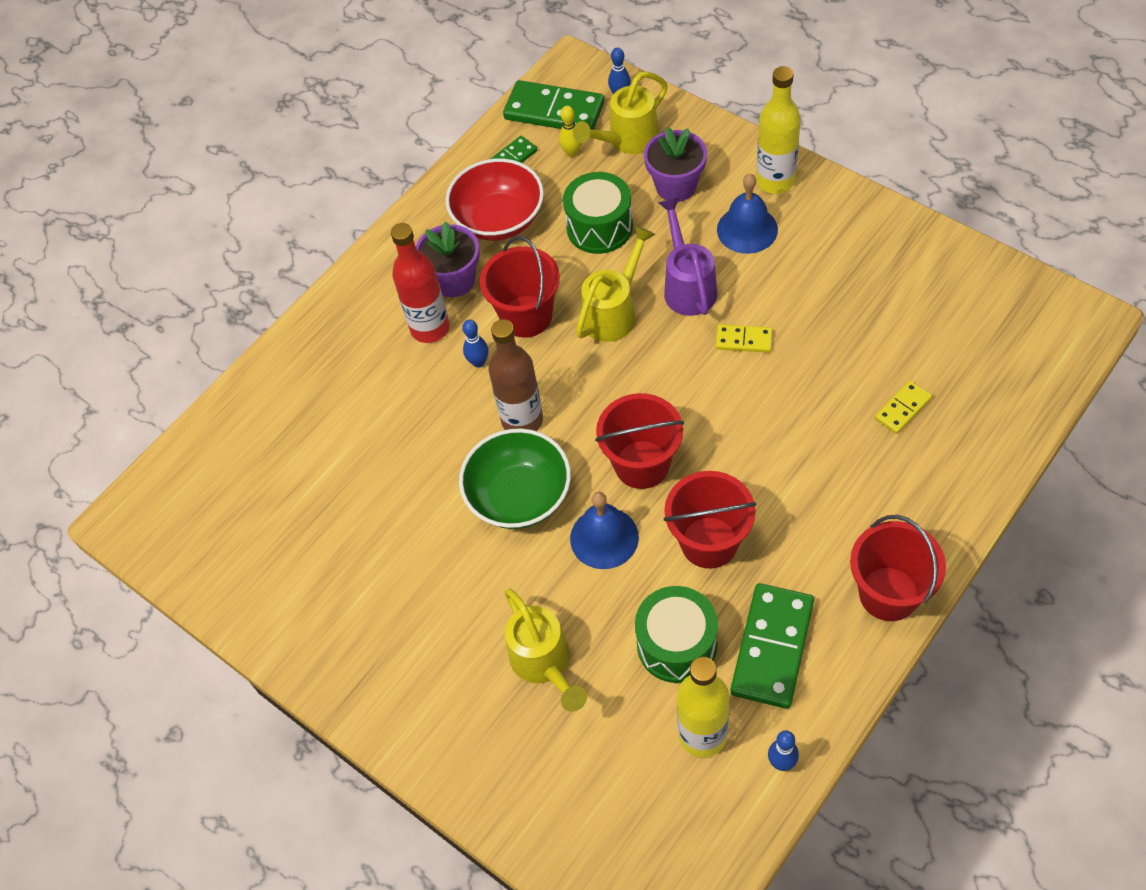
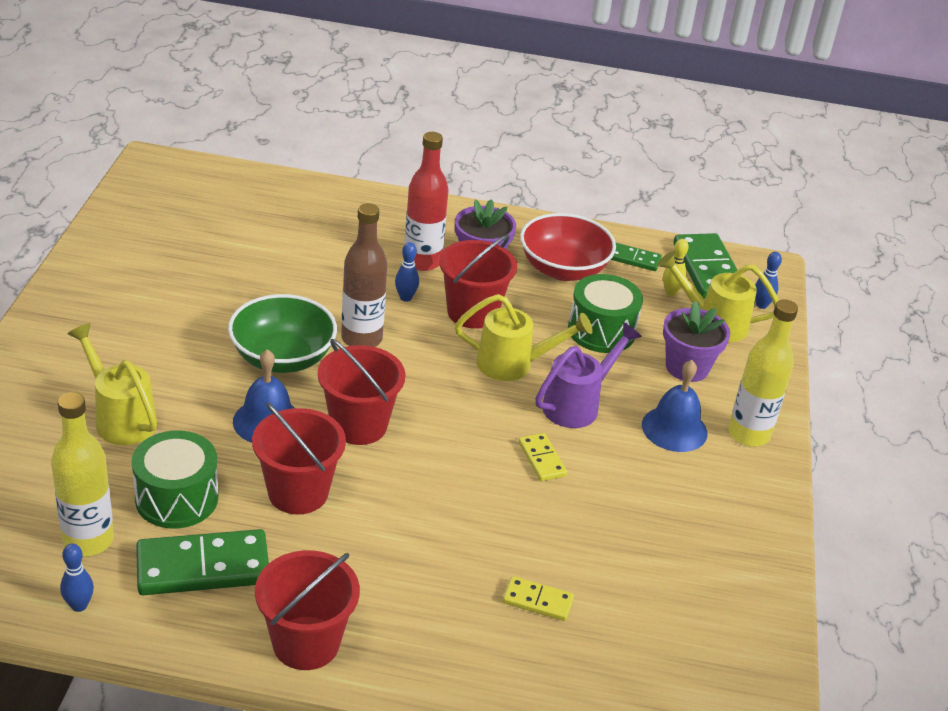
camera: 50 degrees right, 20 degrees down
yellow watering can [505,588,587,712] -> yellow watering can turned 105 degrees clockwise [67,323,157,445]

